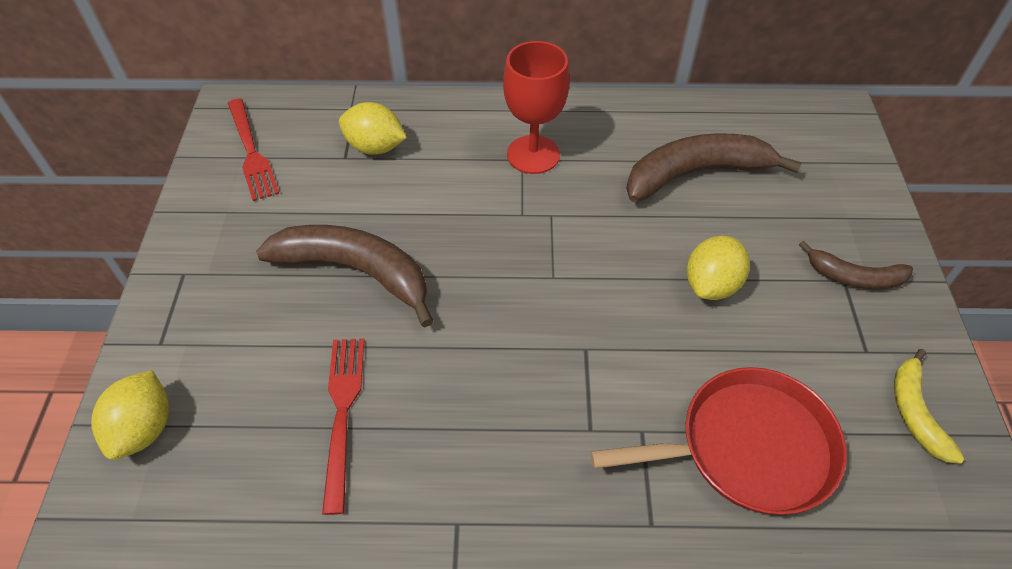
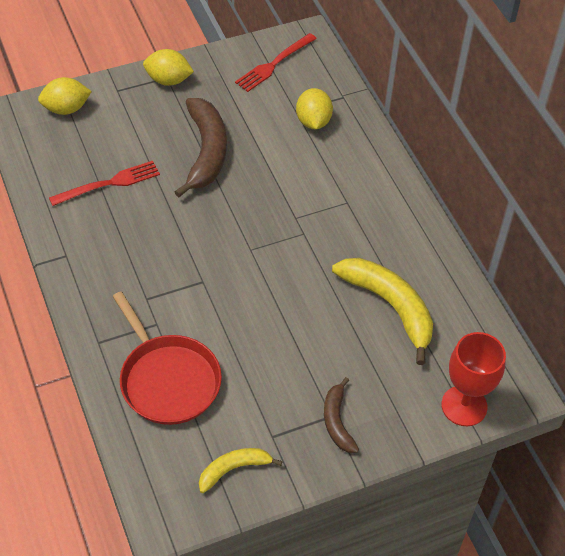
camera: 65 degrees right, 0 degrees up
red goblet [503,41,570,174] -> red goblet moved to [441,332,506,426]
brown banana [626,133,802,202] -> yellow banana [332,258,433,365]
yellow lemon [687,236,750,300] -> yellow lemon moved to [143,49,194,86]

